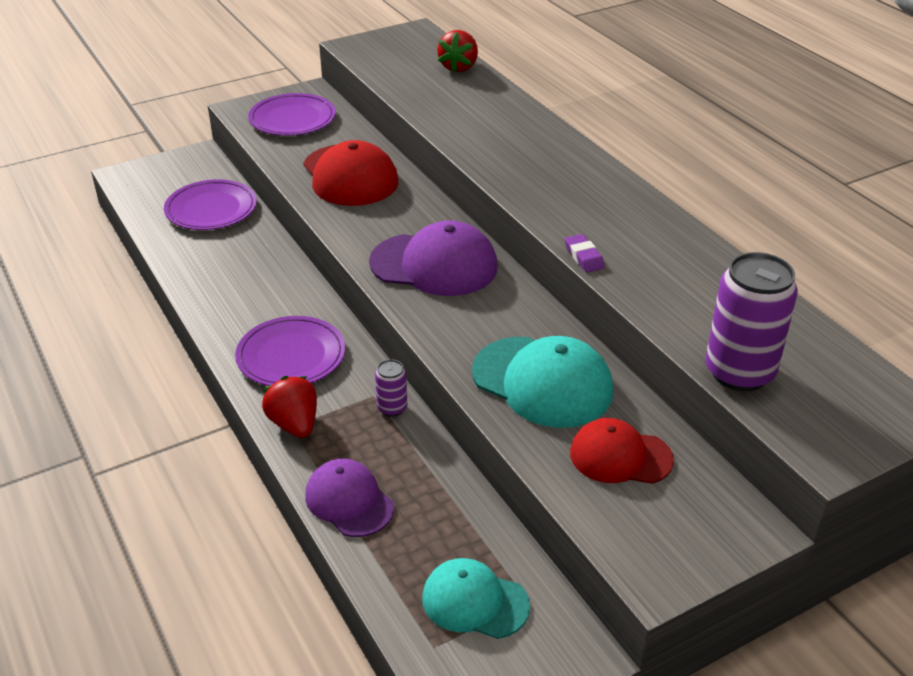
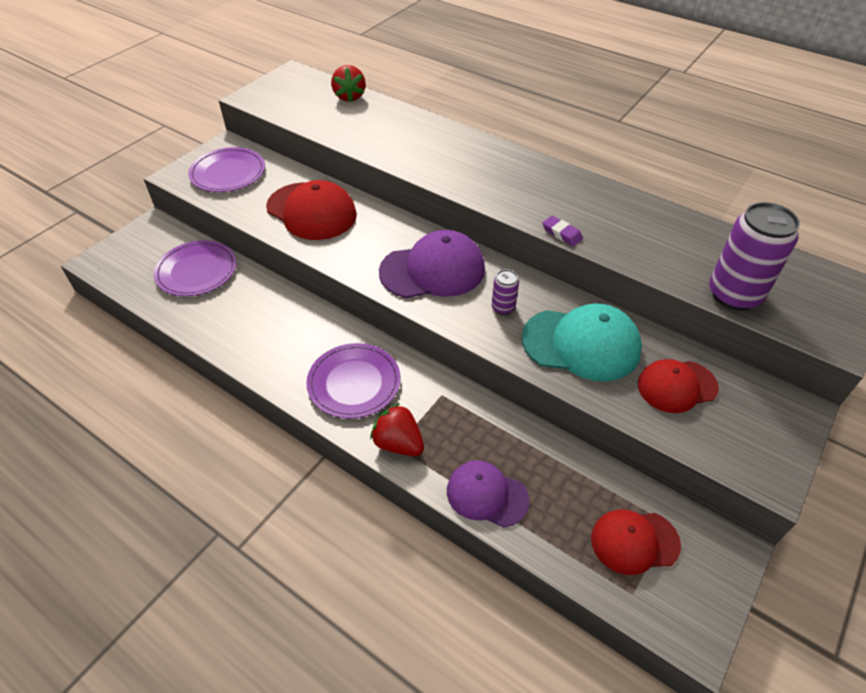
camera: 25 degrees left, 10 degrees up
purple can [375,359,407,417] -> purple can moved to [492,269,519,315]
turquoise cap [422,558,530,639] -> red cap [591,509,681,575]

